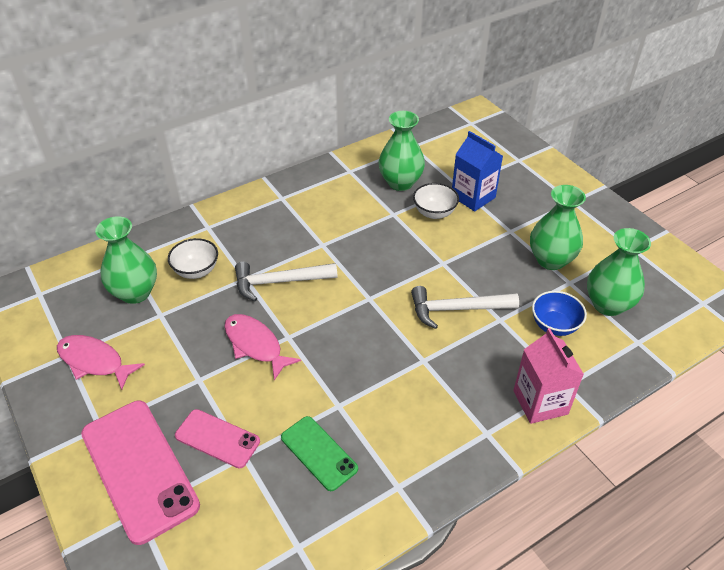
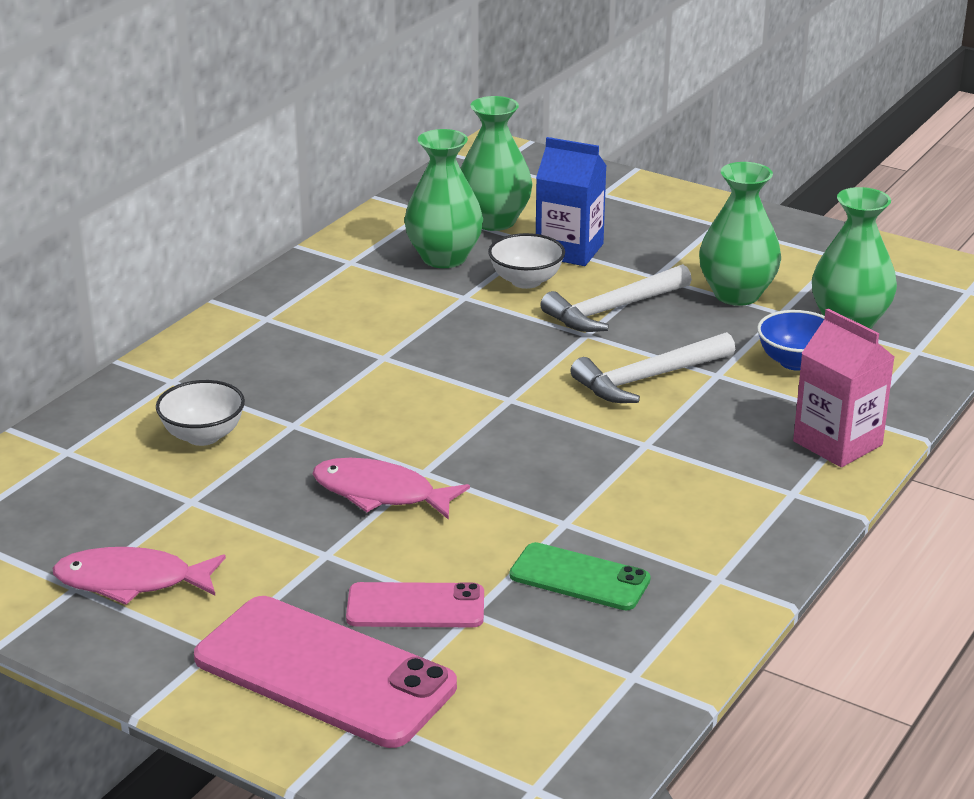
camera: 25 degrees left, 15 degrees down
green vase [95,216,157,304] -> green vase moved to [460,96,533,231]
white hammer [235,262,337,301] -> white hammer moved to [540,264,692,332]

